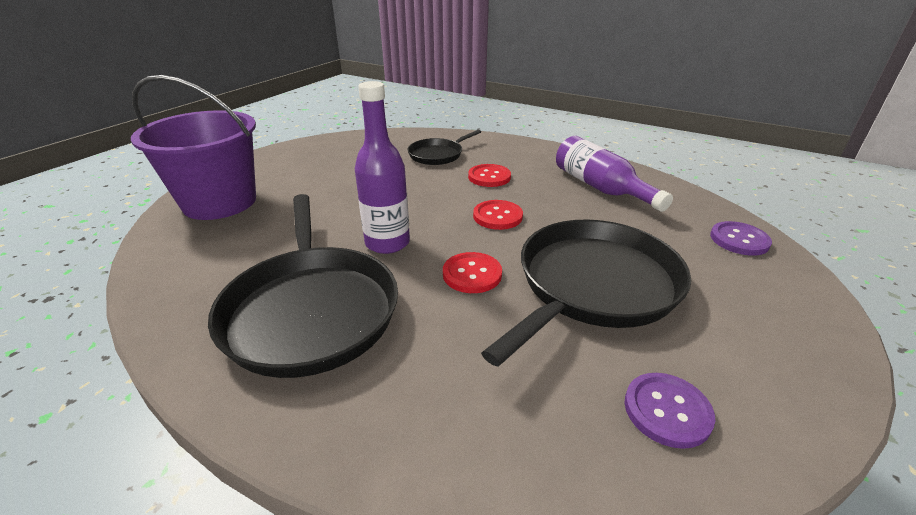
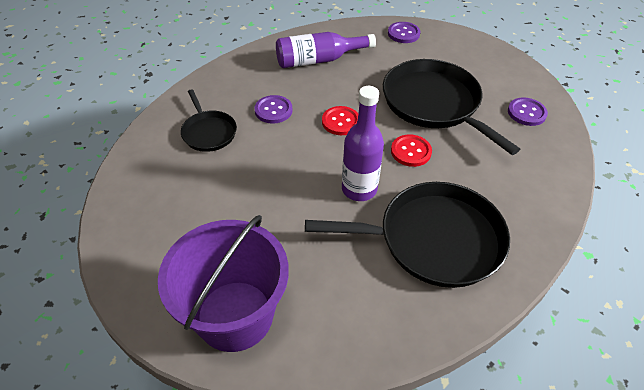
camera: 75 degrees left, 15 degrees up
red button [468,164,511,187] -> purple button [254,95,293,124]

